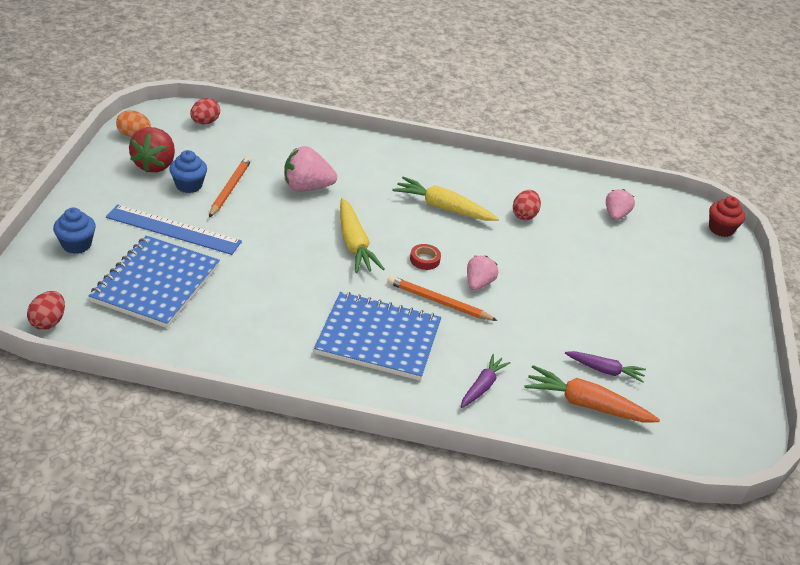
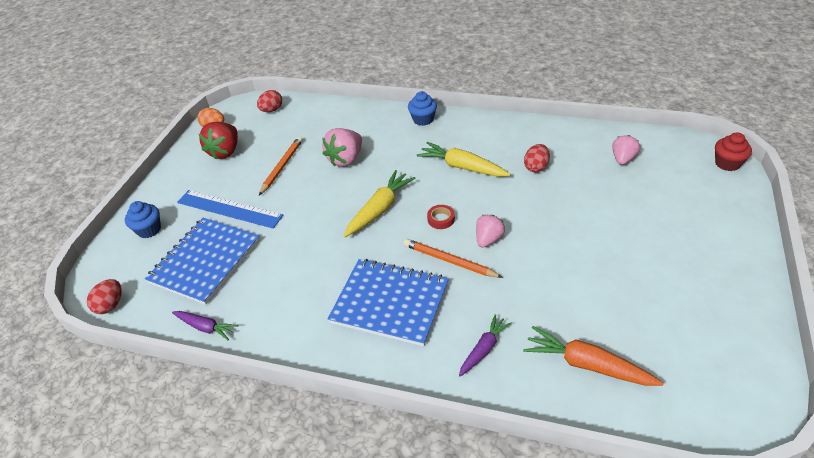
camera: 15 degrees right, 5 degrees up
blue cupcake [169,150,207,193] -> blue cupcake moved to [408,91,437,126]
pink strawberry [284,146,337,192] -> pink strawberry turned 60 degrees counterclockwise [322,128,362,167]
yellow carrot [340,198,384,273] -> yellow carrot turned 135 degrees counterclockwise [344,170,416,237]
purple carrot [565,351,646,383] -> purple carrot moved to [172,311,238,340]

